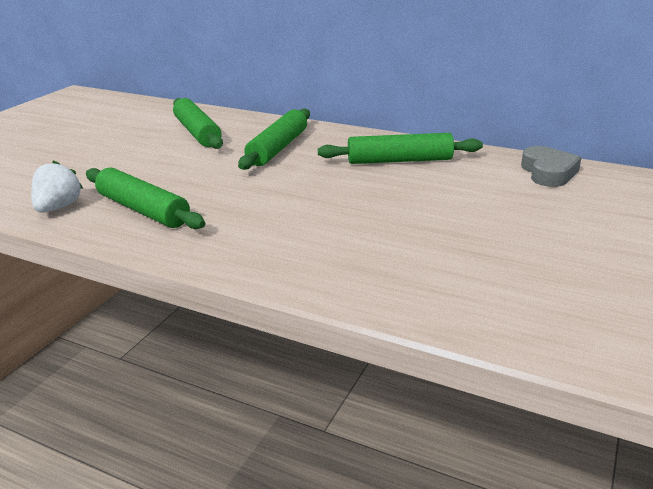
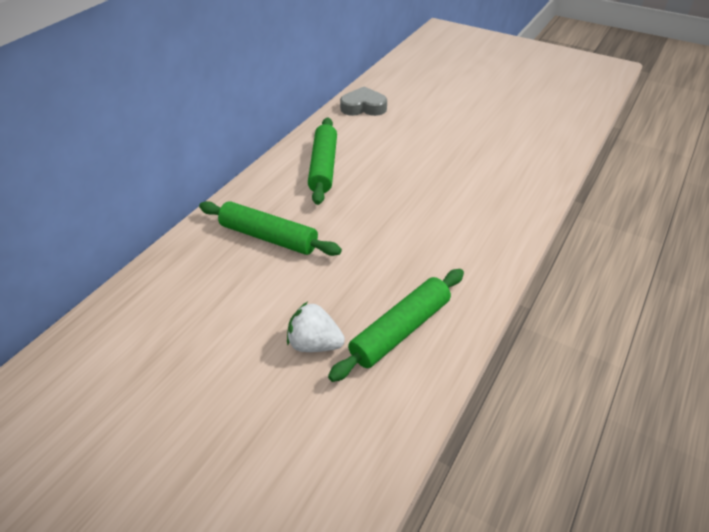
camera: 85 degrees left, 15 degrees up
white strawberry [31,160,83,213] -> white strawberry moved to [287,302,345,352]
green rolling pin [173,98,223,149] -> none

